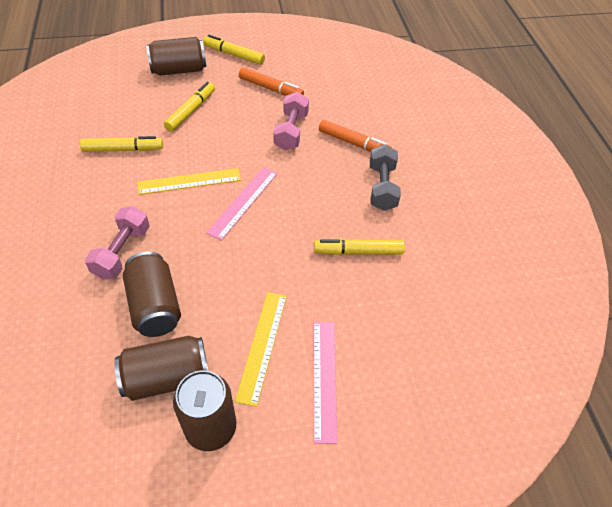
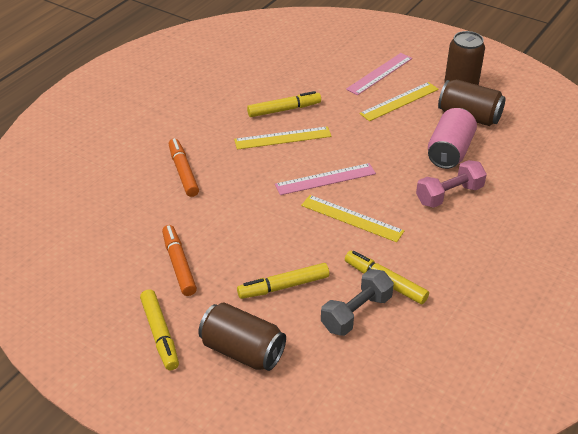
camera: 135 degrees left, 10 degrees down
brown can [123,252,181,337] -> pink can [428,108,477,169]
pink dumbbell [273,92,309,150] -> none
yellow marker [314,239,405,255] -> yellow marker turned 60 degrees counterclockwise [247,91,321,117]
grey dumbbell [370,145,401,211] -> grey dumbbell moved to [321,269,394,336]
none -> yellow ruler [234,126,332,150]

